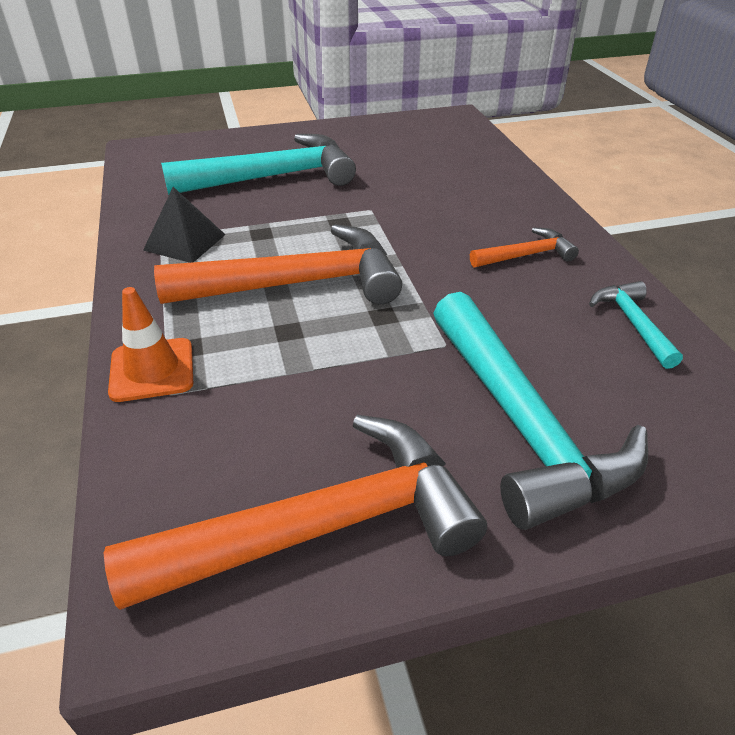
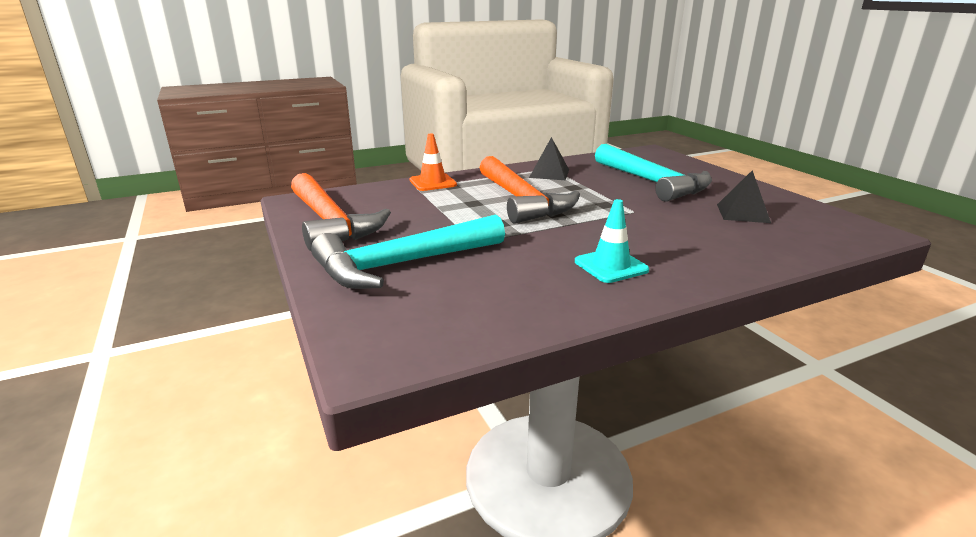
camera: 80 degrees right, 15 degrees down
orange hammer [470,227,579,267] -> turquoise traffic cone [575,199,649,283]
turquoise hammer [589,281,683,369] -> none
none -> black pyramid [717,170,771,223]

